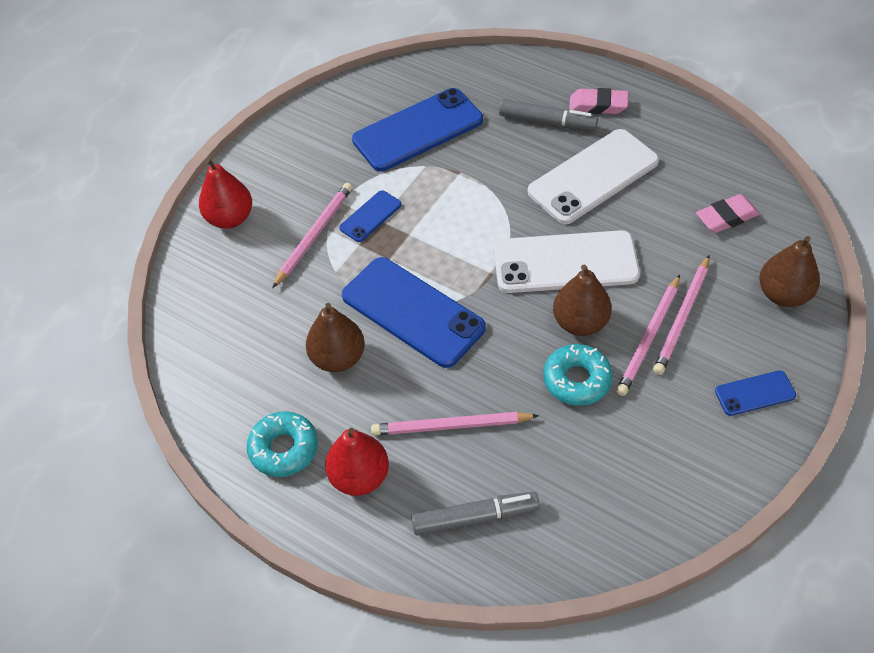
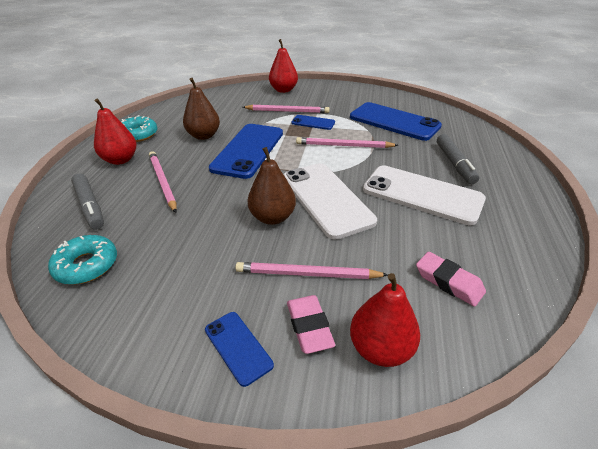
camera: 65 degrees right, 15 degrees down
turquoise donut [543,344,613,406] -> turquoise donut moved to [48,235,117,285]
pink eraser [569,88,628,114] -> pink eraser moved to [287,295,335,354]
pink pencil [616,275,680,396] -> pink pencil moved to [296,137,398,148]
brown pear [759,236,820,307] -> red pear [350,273,420,367]

